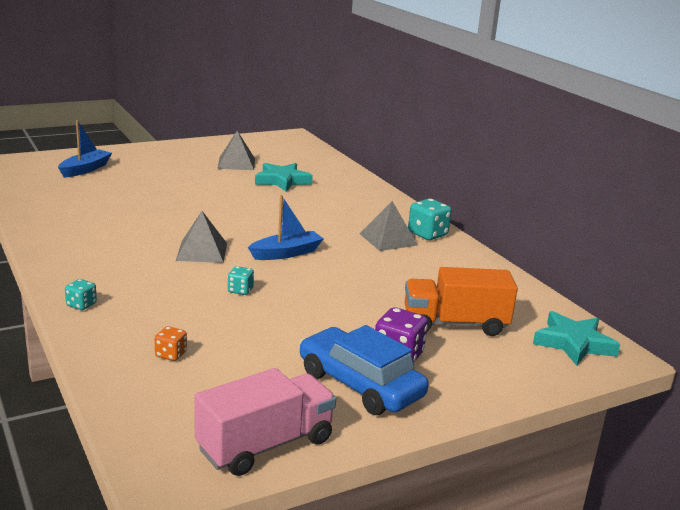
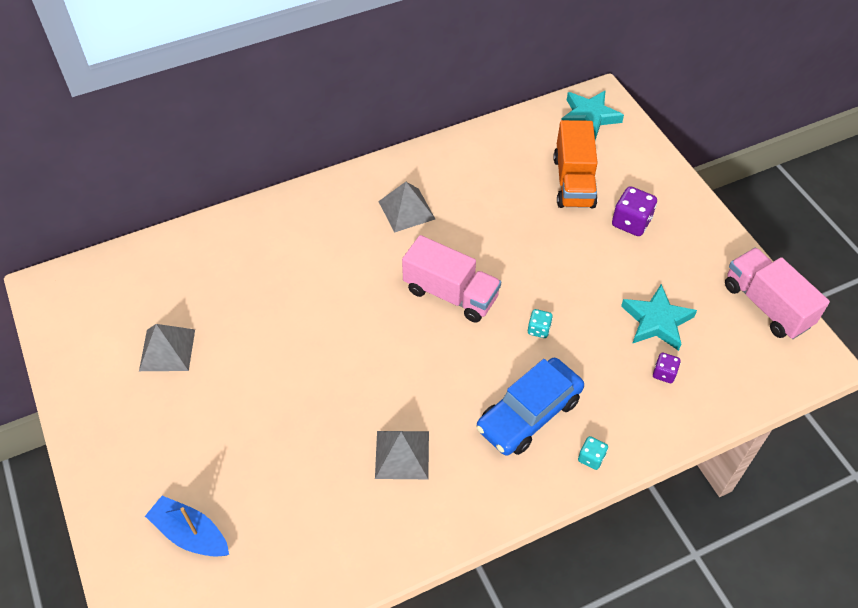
camera: 85 degrees left, 30 degrees up
orange dice [155,326,187,361] -> purple dice [653,353,681,383]
grey pyramid [176,211,227,263] -> grey pyramid moved to [375,431,429,479]
blue boat [248,195,324,260] -> pink truck [402,235,501,323]
turquoise star [255,163,313,192] -> turquoise star moved to [621,284,697,351]
blue car [300,325,429,415] -> blue car moved to [476,358,584,456]
turquoise dice [408,199,451,240] -> none

